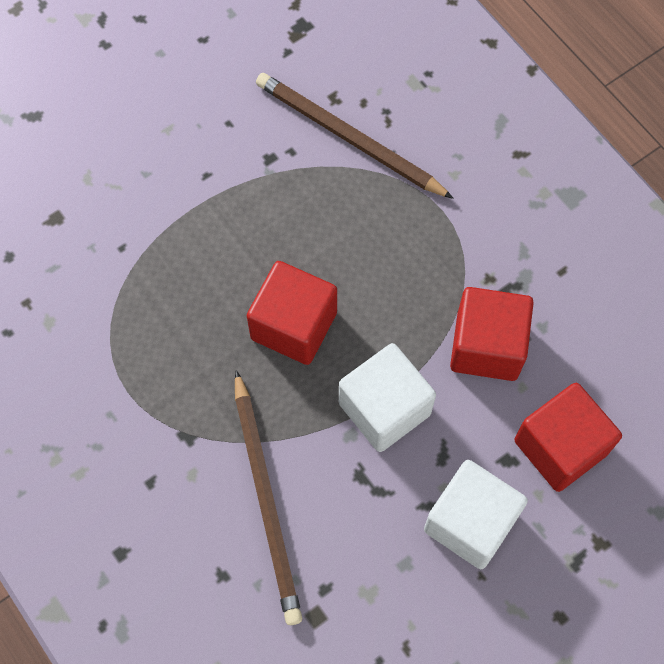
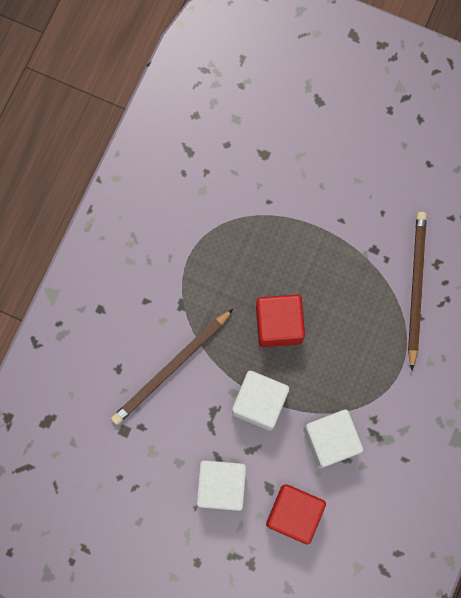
camera: 60 degrees right, 10 degrees up
red cube [450,287,534,381] -> white cube [303,409,364,468]

